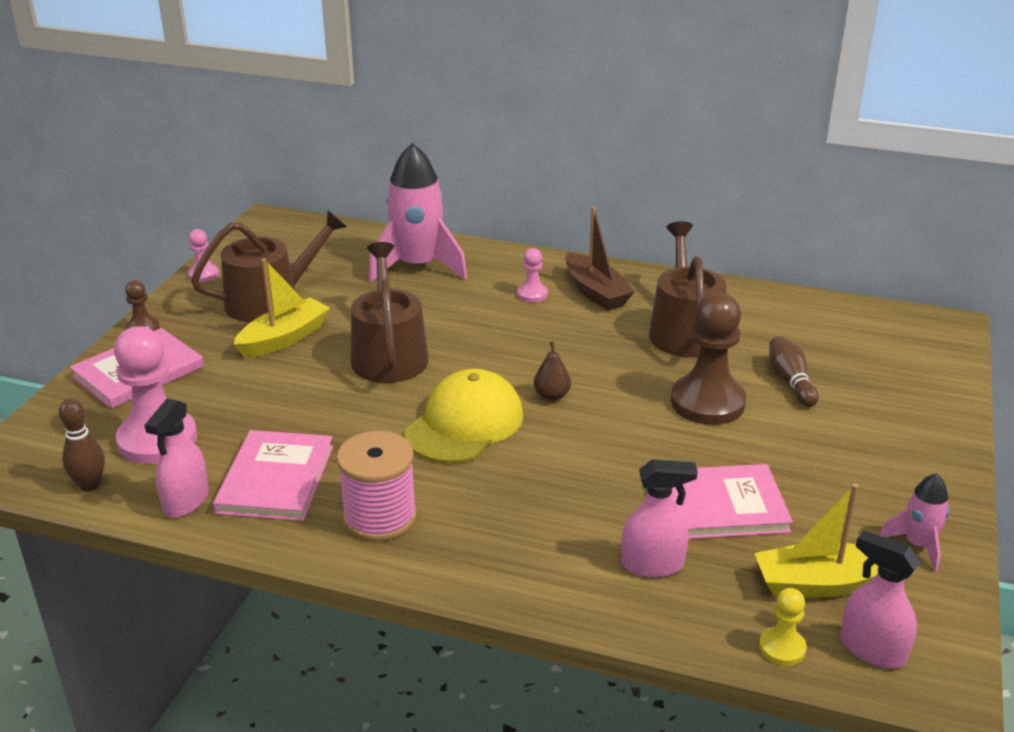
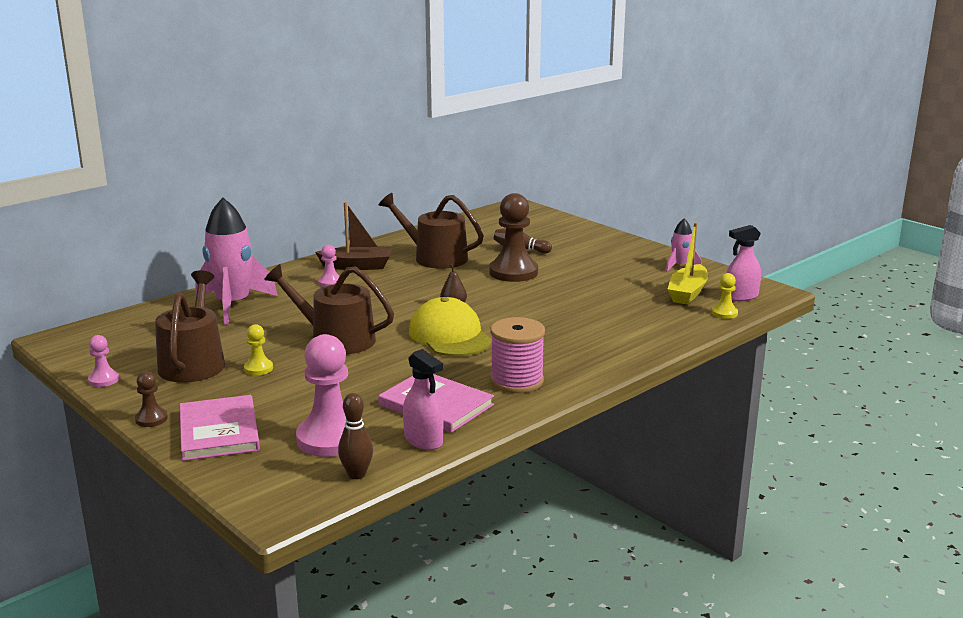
camera: 60 degrees left, 10 degrees down
yellow boat [234,258,330,358] -> yellow pawn [244,324,273,375]
pink spray bottle [621,459,698,578] -> none
pink book [671,464,793,539] -> none

